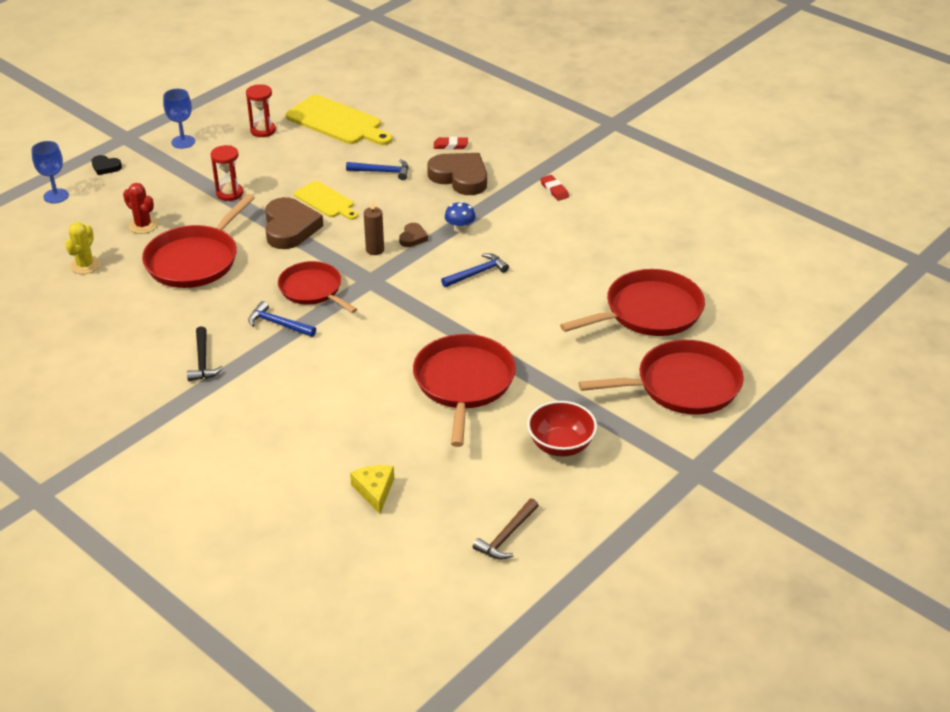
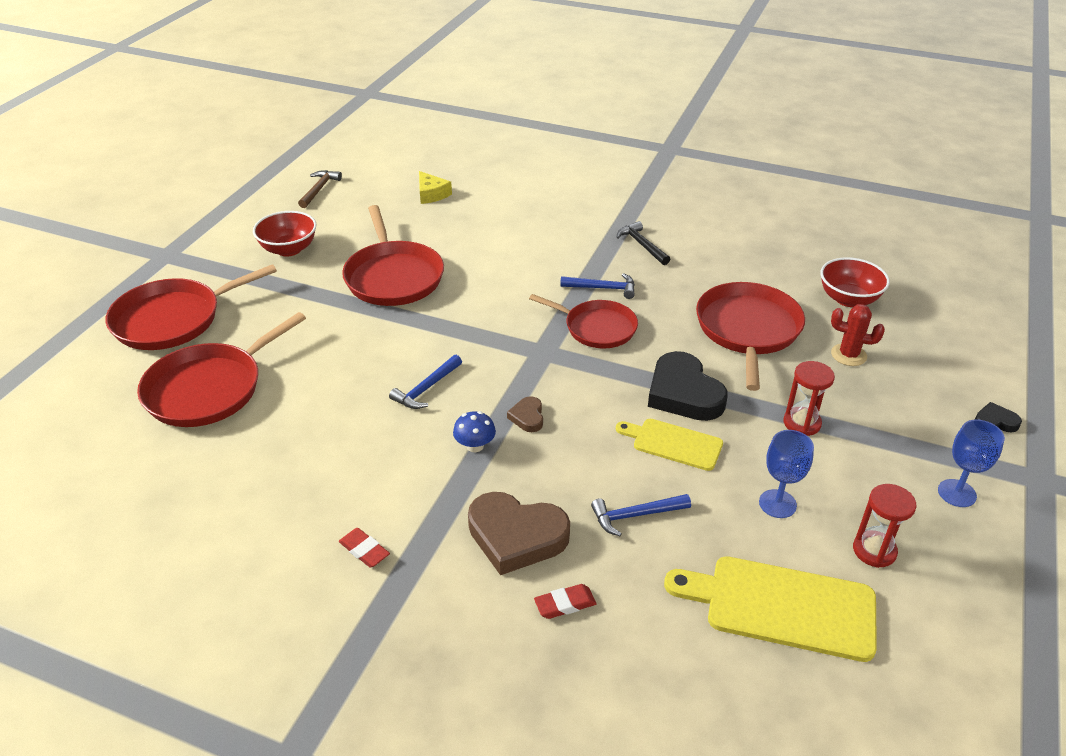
camera: 160 degrees right, 0 degrees up
blue goblet [31,141,69,203] -> blue goblet moved to [759,430,814,518]
yellow cactus [65,222,101,274] -> red bowl [820,257,890,307]
brown heart [265,197,323,249] -> black heart [648,351,728,421]
brown candle [364,201,384,255] -> none

